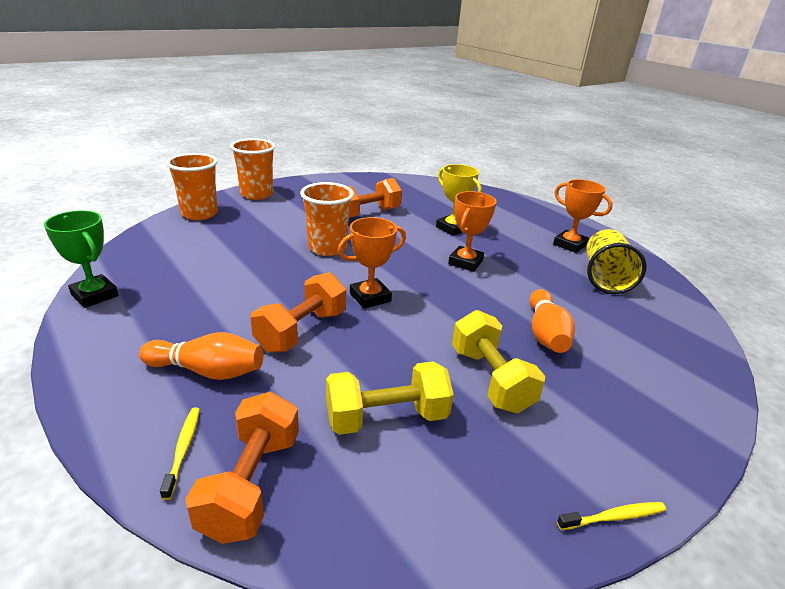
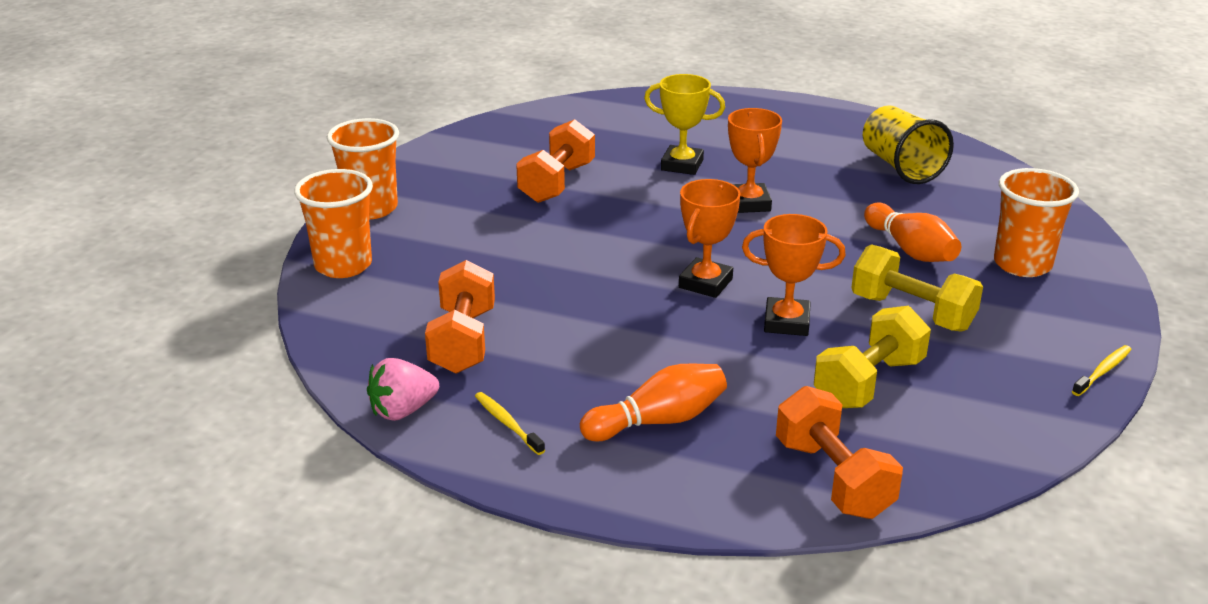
camera: 30 degrees left, 0 degrees up
green trophy [44,210,119,308] -> pink strawberry [367,358,439,421]
yellow toothbrush [160,408,200,500] -> yellow toothbrush moved to [475,392,545,455]
orange dumbbell [251,272,346,353] -> orange dumbbell moved to [425,260,495,374]
orange cup [300,182,354,256] -> orange cup moved to [994,168,1079,277]
orange trophy [553,179,613,253] -> orange trophy moved to [742,214,846,336]

